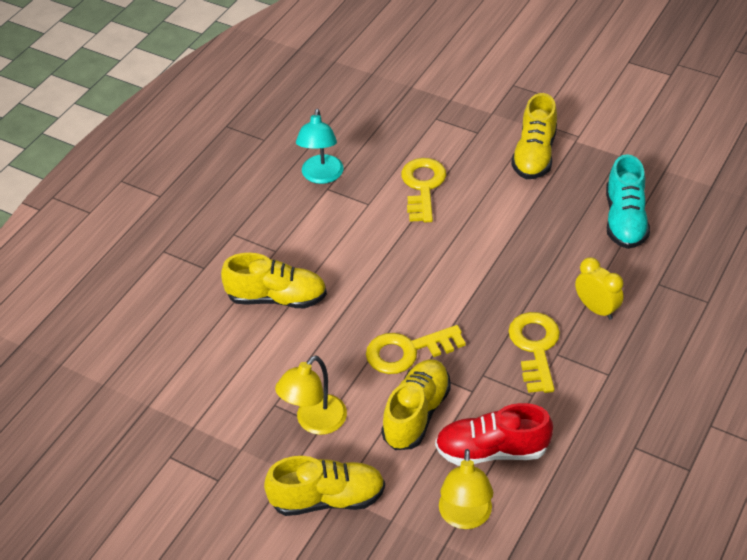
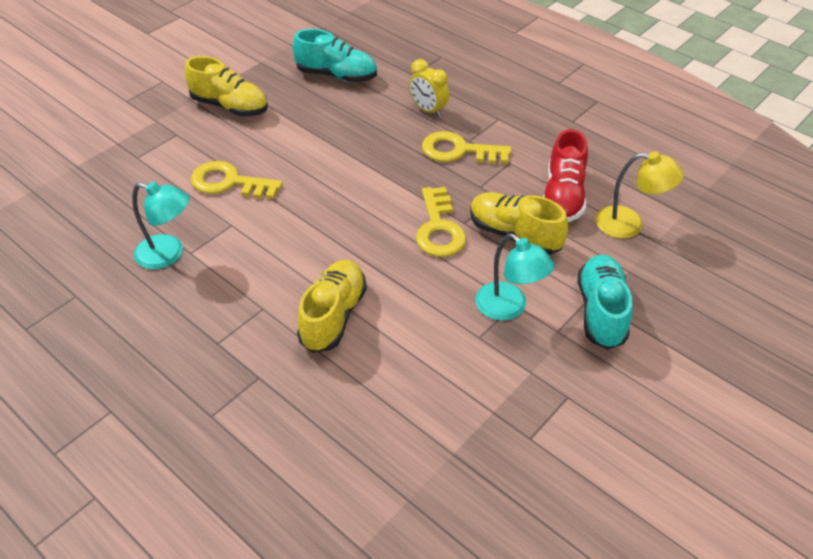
camera: 80 degrees left, 0 degrees up
yellow shoe [264,456,385,516] -> turquoise shoe [577,255,633,349]
yellow lamp [275,355,347,435] -> turquoise lamp [475,233,555,321]
yellow clock [575,257,624,320] -> yellow clock turned 105 degrees counterclockwise [409,59,449,117]

